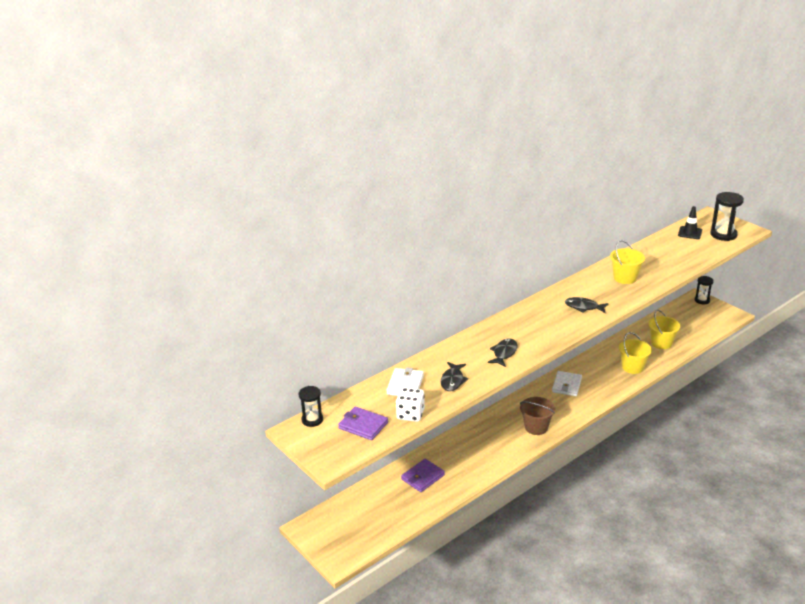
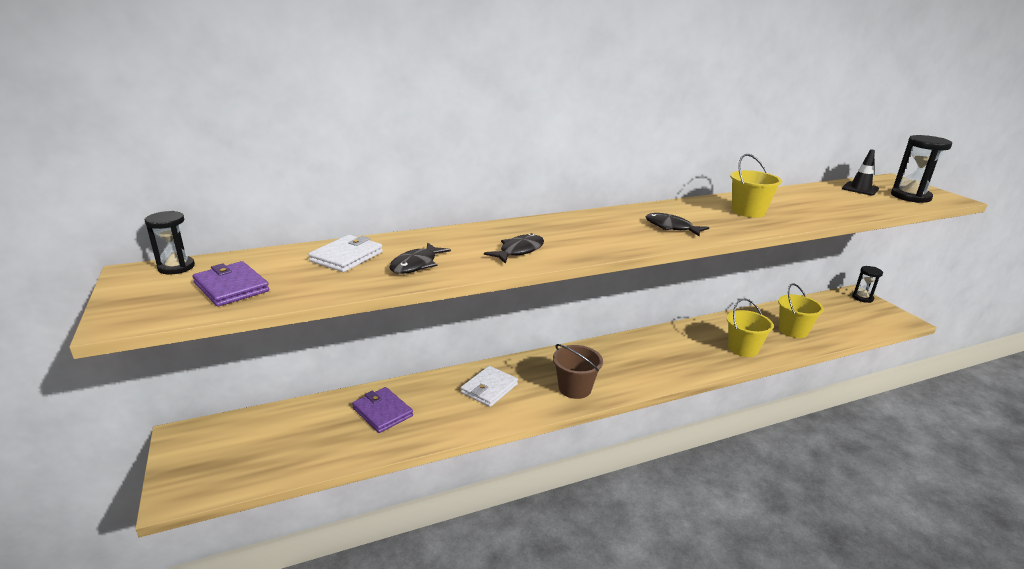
camera: 15 degrees right, 5 degrees down
white dice [396,387,425,422] -> none
purple wallet [401,459,445,492] -> purple wallet turned 75 degrees clockwise [352,387,413,433]
white wallet [552,371,582,396] -> white wallet moved to [461,366,518,407]

